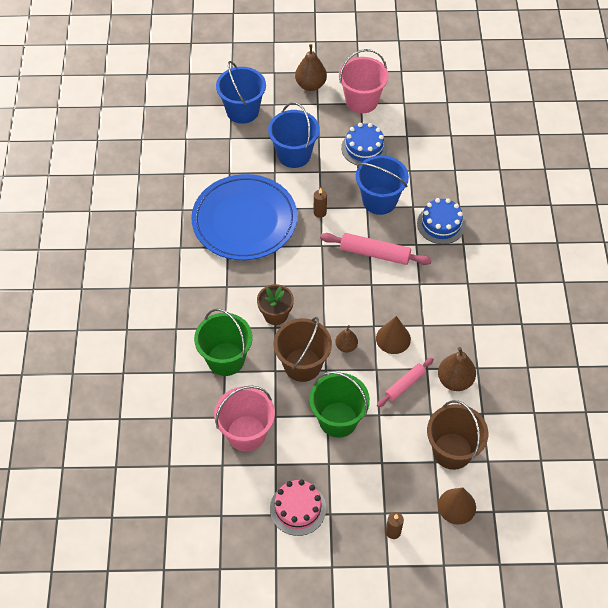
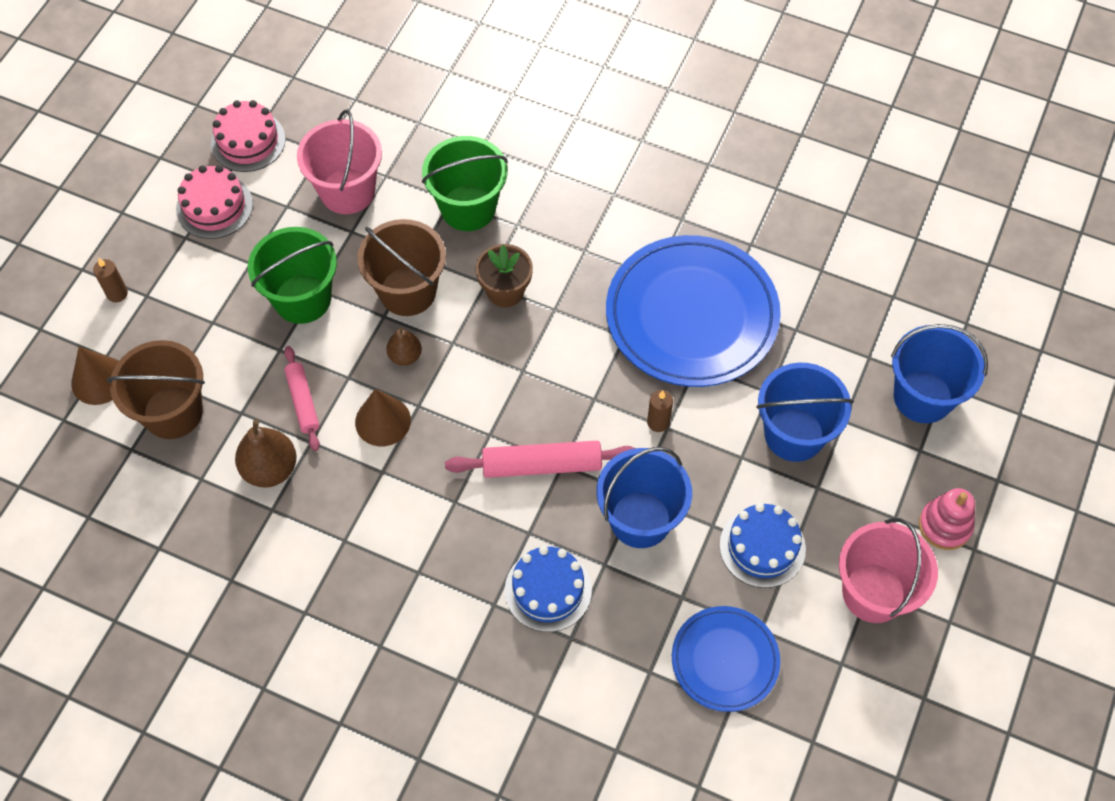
camera: 115 degrees right, 5 degrees up
brown pear [295,44,327,91] -> pink stacking toy [919,488,975,550]
pink rolling pin [320,233,432,265] -> pink rolling pin turned 45 degrees clockwise [445,441,636,478]
none -> pink cake [211,100,286,172]
none -> blue plate [672,606,780,712]

